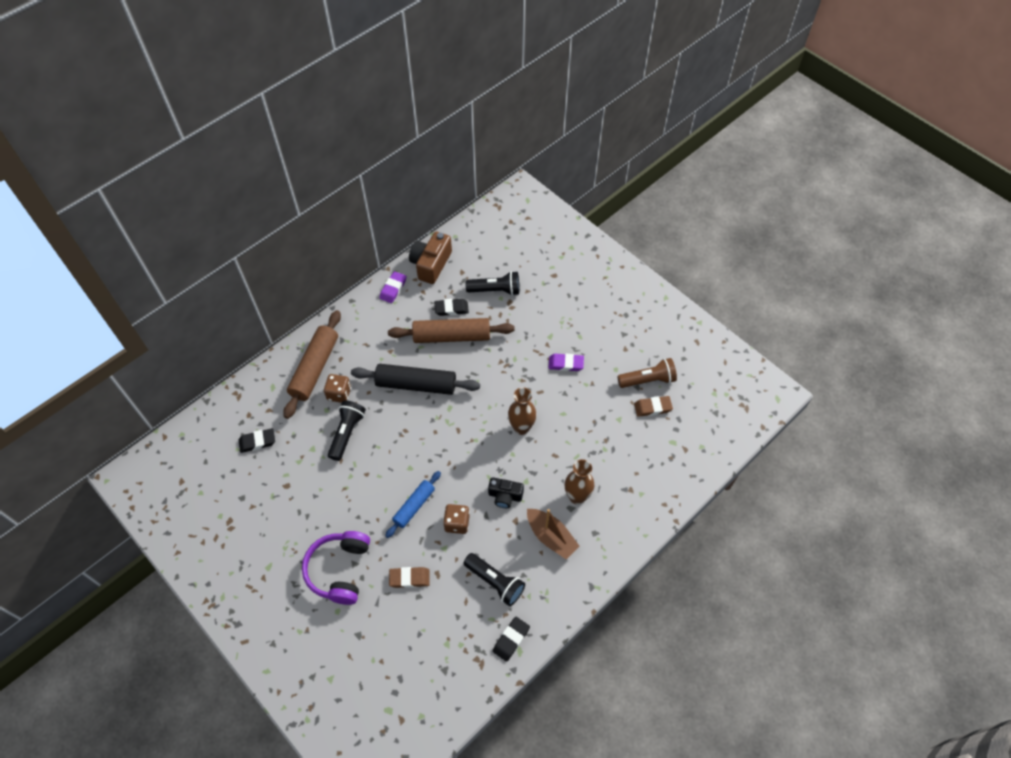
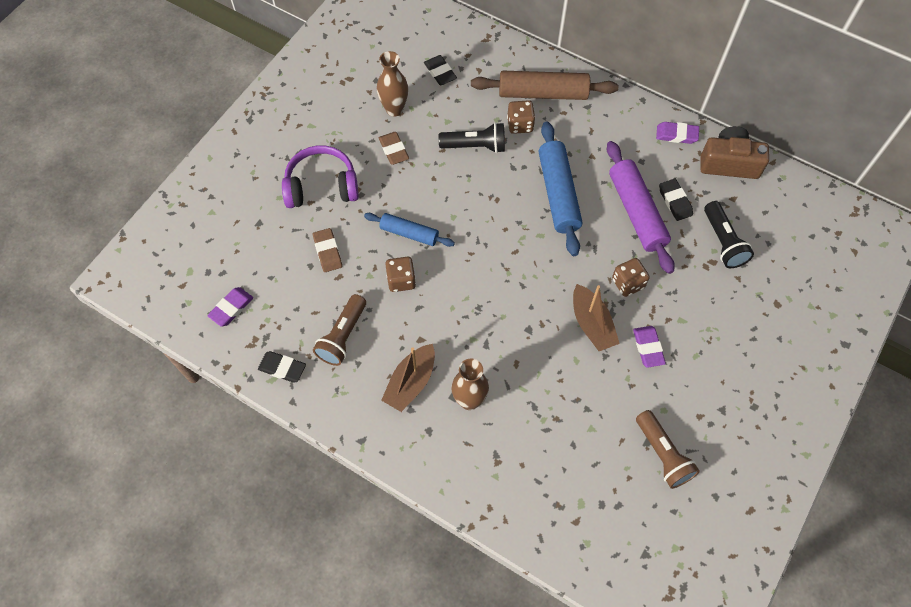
camera: 75 degrees right, 5 degrees up
black rolling pin [351,364,480,395] -> blue rolling pin [539,121,582,256]
brown rolling pin [388,318,515,343] -> purple rolling pin [607,141,675,274]
black flashlight [464,553,525,606] -> brown flashlight [313,294,366,366]
black camera [488,477,524,508] -> none
brown vase [508,387,537,435] -> brown vase moved to [377,51,408,117]
brown eraser [634,396,673,417] -> brown eraser moved to [379,132,409,165]
none -> purple eraser [207,287,253,327]
none -> brown boat [573,284,620,351]
none -> brown dice [612,258,650,297]

